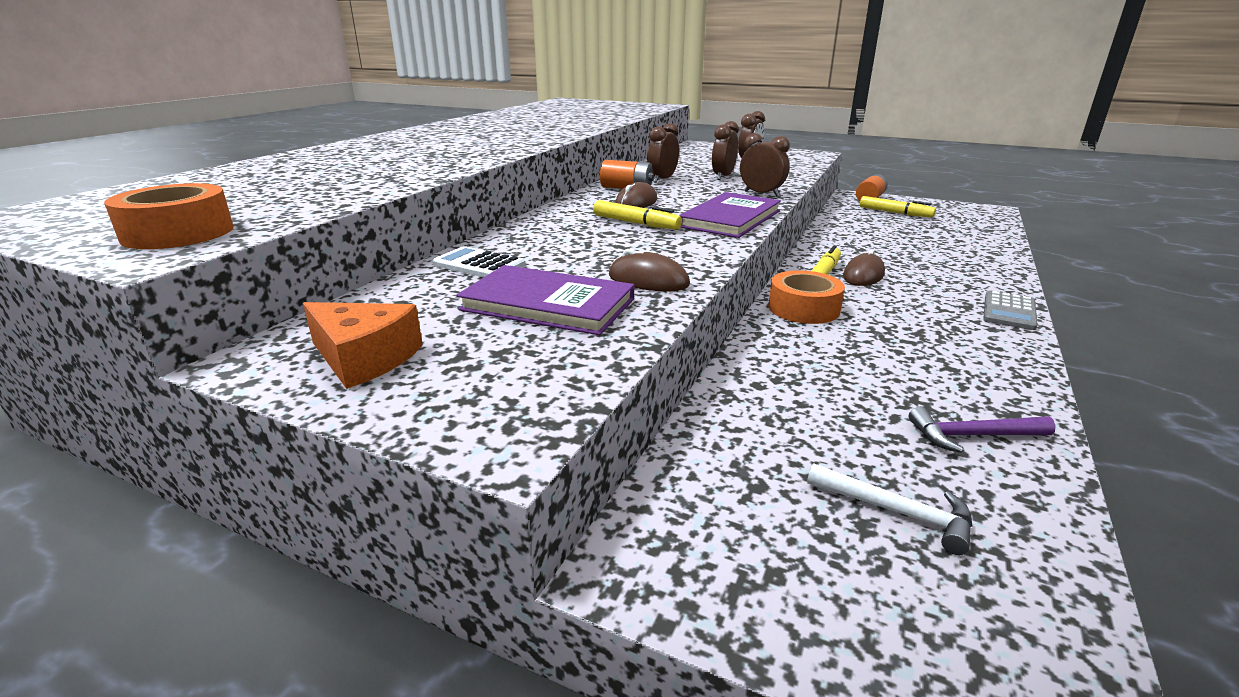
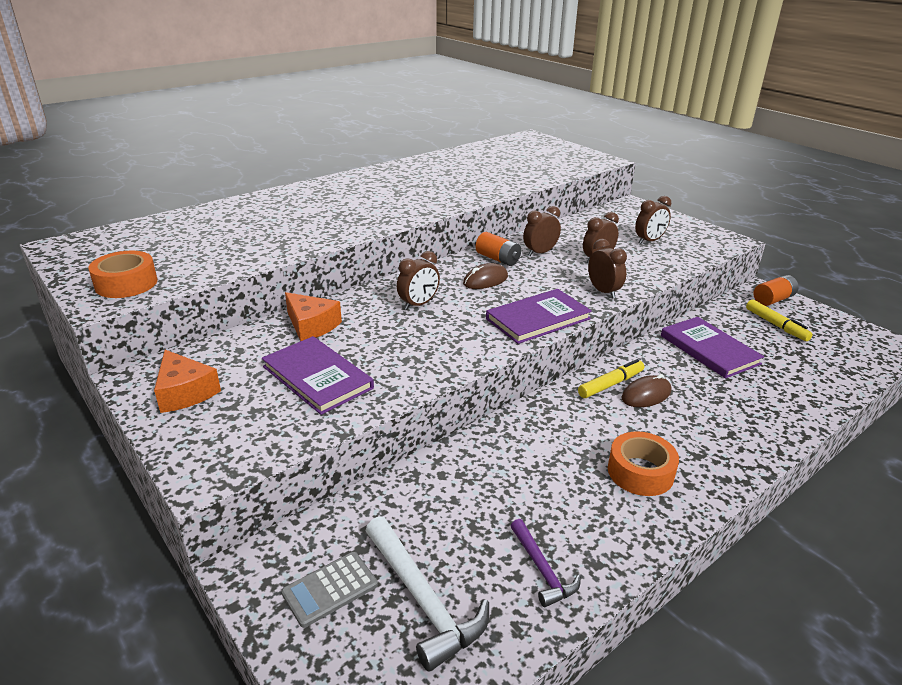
camera: 25 degrees right, 5 degrees up
white calculator [432,246,525,277] -> orange cheese [285,292,342,341]
yellow marker [593,200,682,230] -> none
brown mouse [609,249,690,291] -> none
orange tape [768,270,845,324] -> orange tape moved to [608,431,679,496]
white hammer [807,463,973,555] -> white hammer [365,516,489,672], size x1.66
purple hammer [909,407,1056,453] -> purple hammer turned 135 degrees counterclockwise [511,519,581,607]
grey calculator [983,291,1038,330] -> grey calculator moved to [281,552,378,628]
none -> brown clock [397,251,440,310]
none -> purple book [661,317,764,379]

